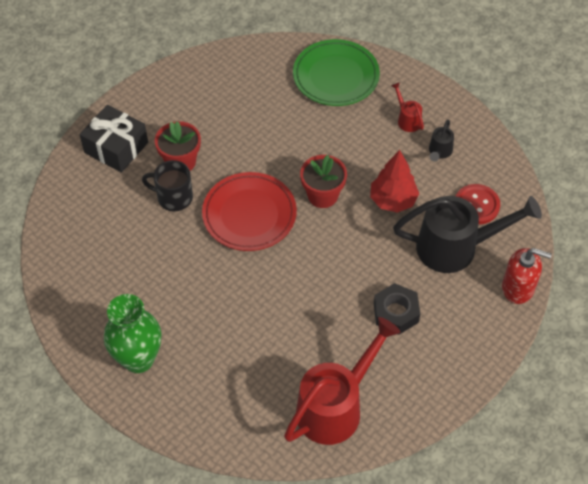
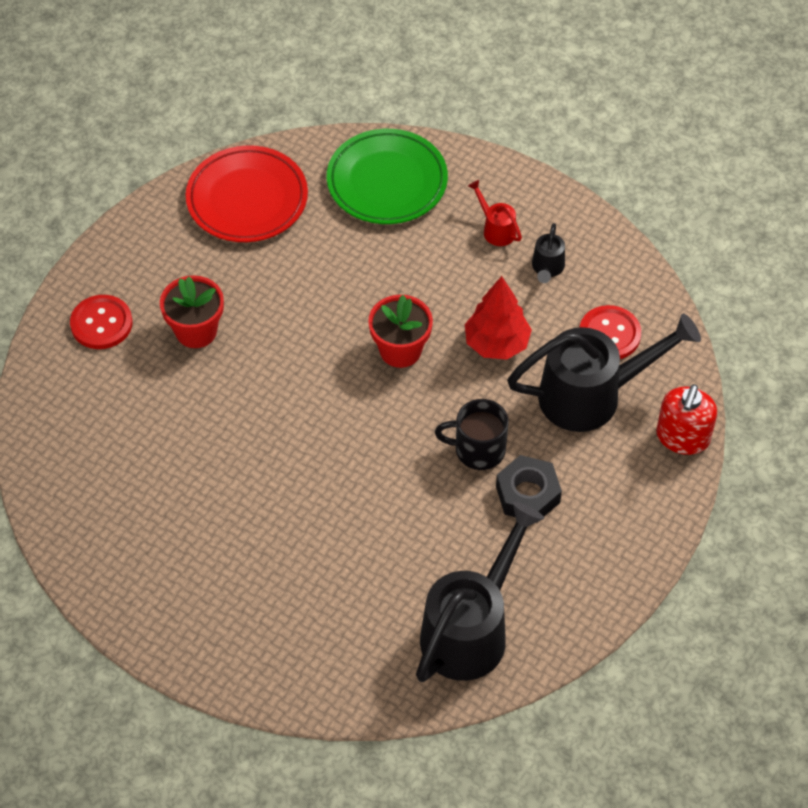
camera: 10 degrees left, 0 degrees up
black gift [79,105,148,173] -> red button [70,295,133,349]
green vase [104,294,161,373] -> none
black mug [142,160,193,211] -> black mug moved to [435,399,509,470]
red plate [202,172,297,251] -> red plate moved to [186,145,308,242]
red watering can [284,317,400,445] -> black watering can [416,502,544,682]
red soap dispenser [502,248,552,304] -> red soap dispenser turned 105 degrees clockwise [656,384,717,455]

